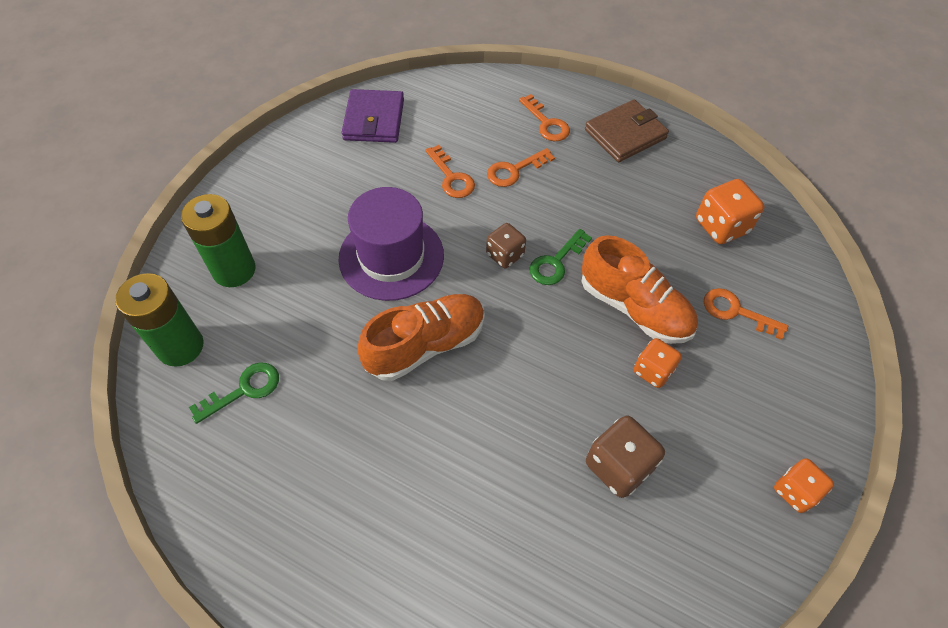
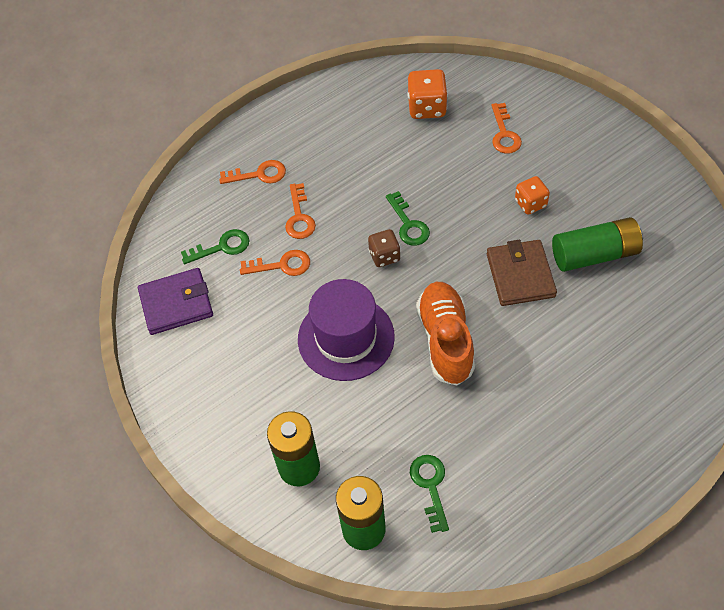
camera: 60 degrees left, 0 degrees up
purple wallet [341,89,404,143] -> purple wallet turned 45 degrees counterclockwise [138,268,213,335]
orange shoe [581,235,698,344] -> none
brown wallet [585,99,669,162] -> brown wallet moved to [487,240,557,306]
brown dice [586,415,665,498] -> green battery [552,217,643,272]
orange key [704,288,788,340] -> orange key turned 60 degrees counterclockwise [492,103,522,154]
orange dice [774,458,834,513] -> none
none -> green key [181,229,250,264]

